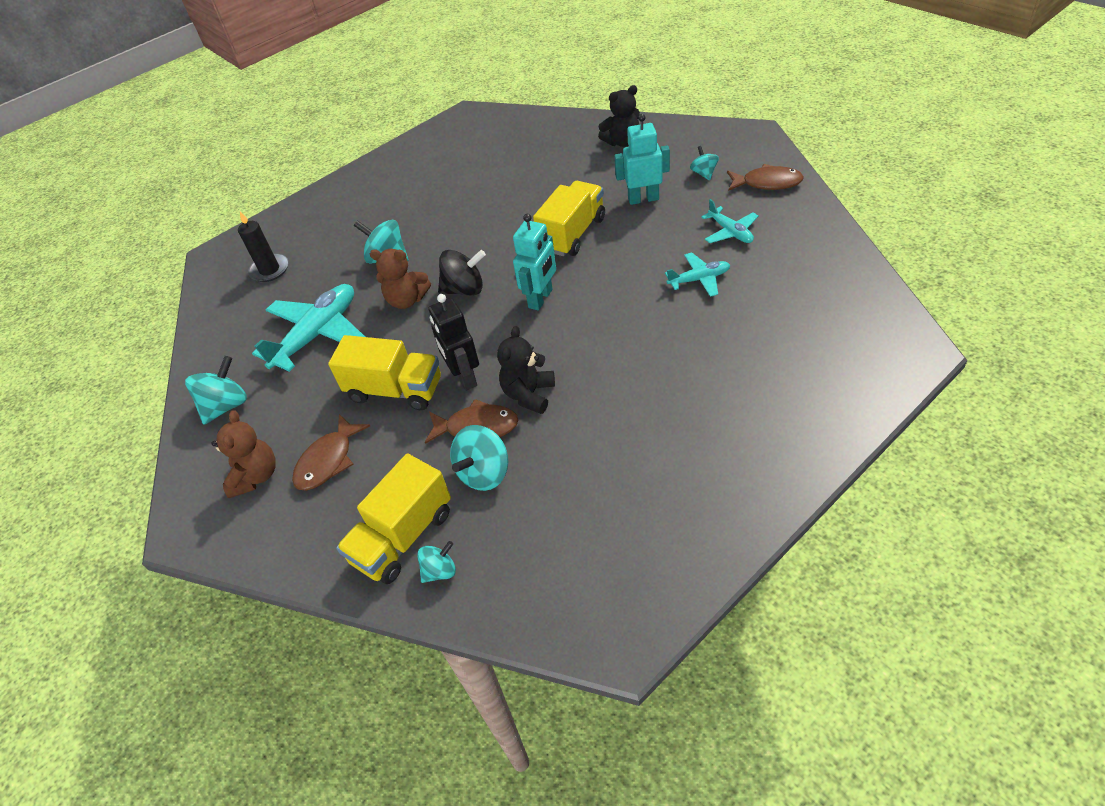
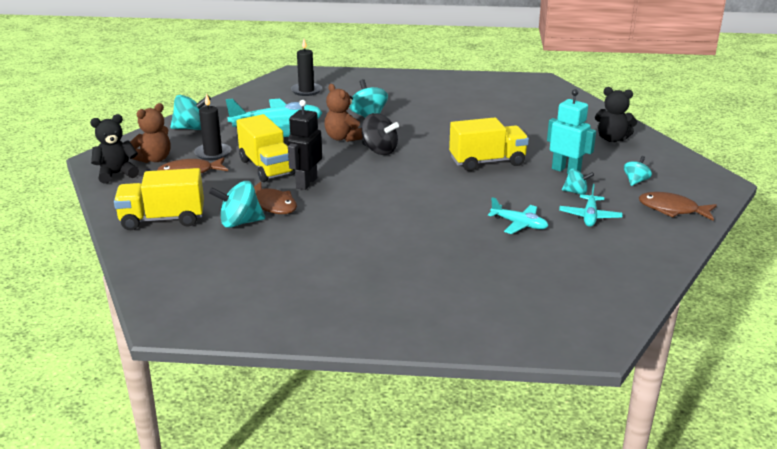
camera: 40 degrees right, 20 degrees down
turquoise spinning top [417,541,456,583] -> turquoise spinning top moved to [562,169,594,195]
black teddy bear [497,326,555,414] -> black teddy bear moved to [90,114,139,184]
turquoise robot [513,214,556,310] -> none
brown fish [727,164,804,191] -> brown fish turned 150 degrees clockwise [639,192,717,221]
none -> black candle [194,93,231,161]

